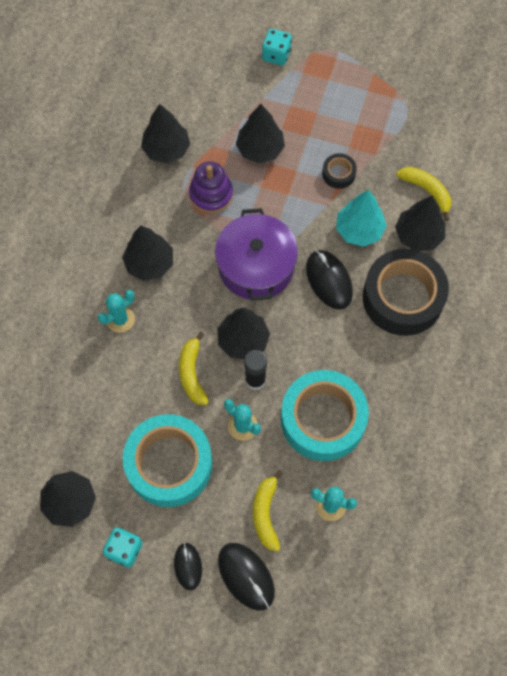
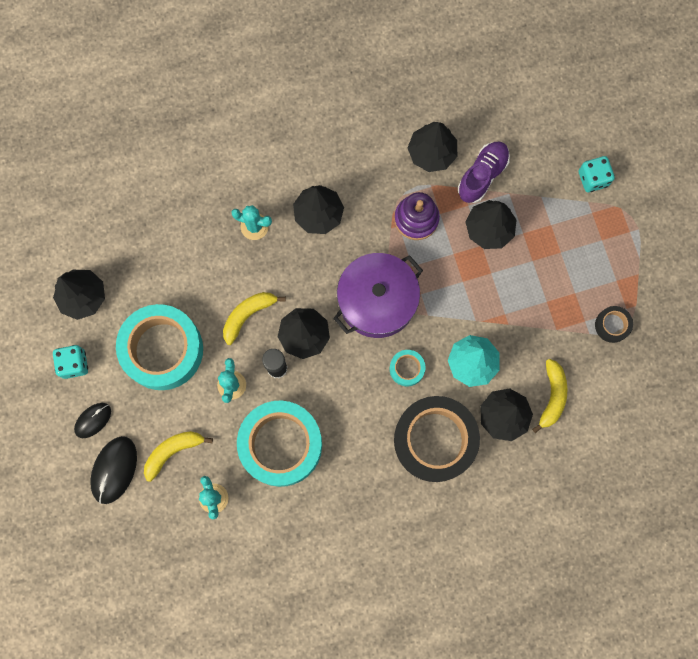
camera: 55 degrees right, 10 degrees up
black mouse [306,250,353,310] -> turquoise tape [390,350,426,387]
black tape [322,153,357,189] -> black tape moved to [595,306,633,343]
none -> purple shoe [458,141,510,203]

